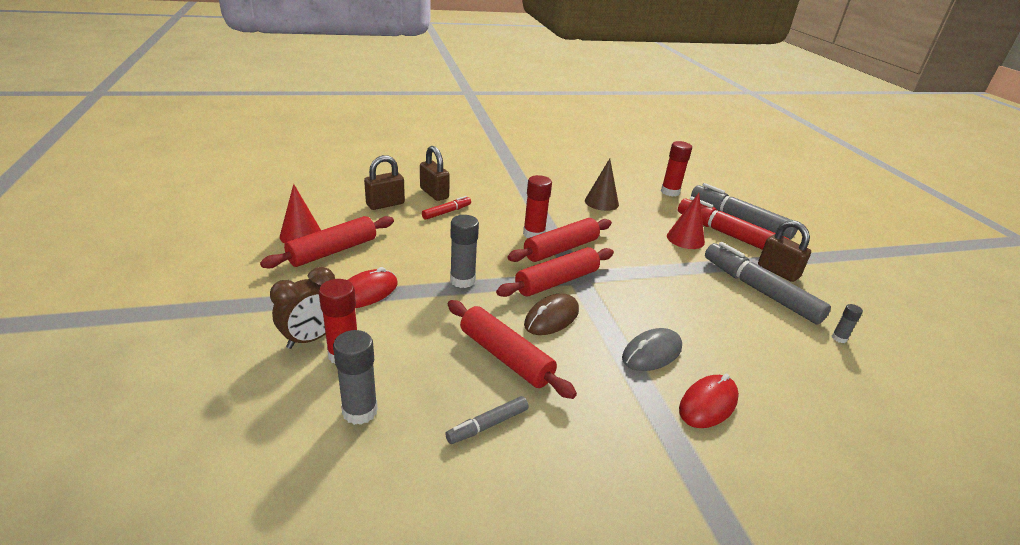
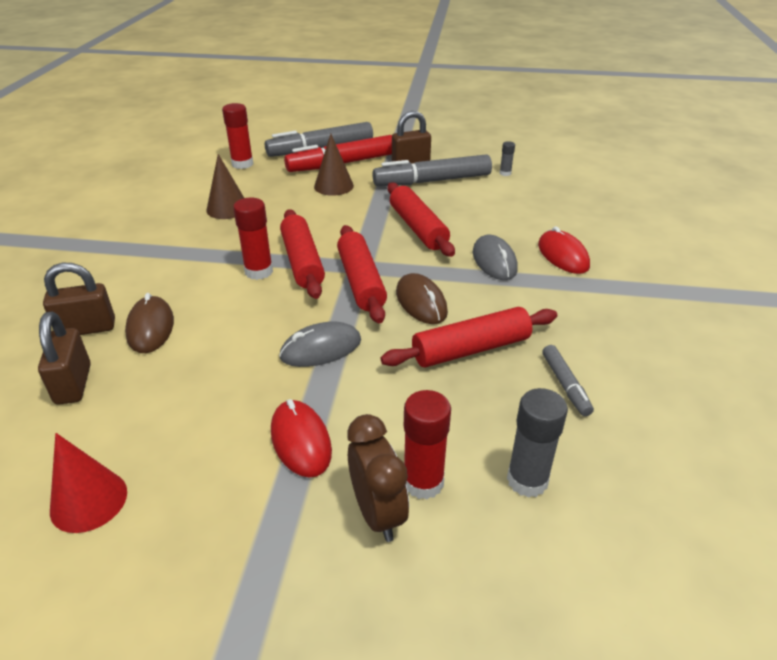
camera: 65 degrees left, 5 degrees up
red rolling pin [260,216,394,268] -> red rolling pin moved to [387,182,455,257]
red marker [422,196,471,220] -> brown mouse [125,293,174,353]
grey glue stick [450,215,479,288] -> grey mouse [279,321,361,367]
red cone [667,193,705,249] -> brown cone [314,134,354,196]

